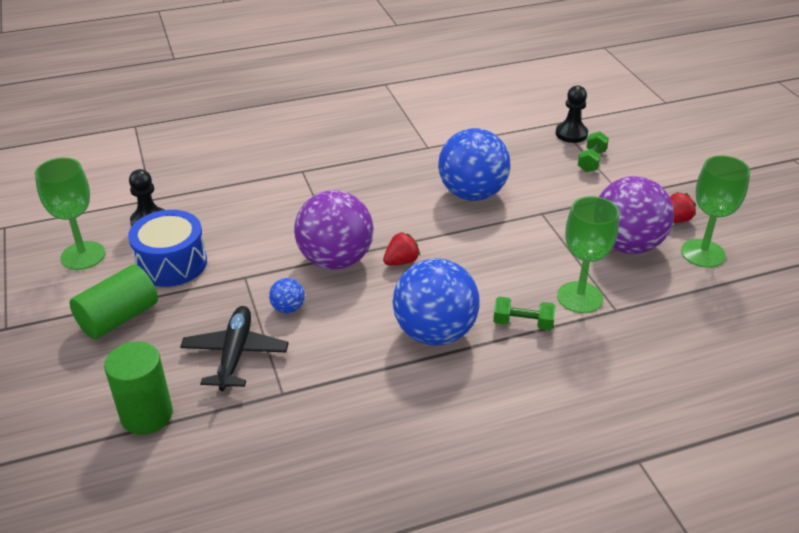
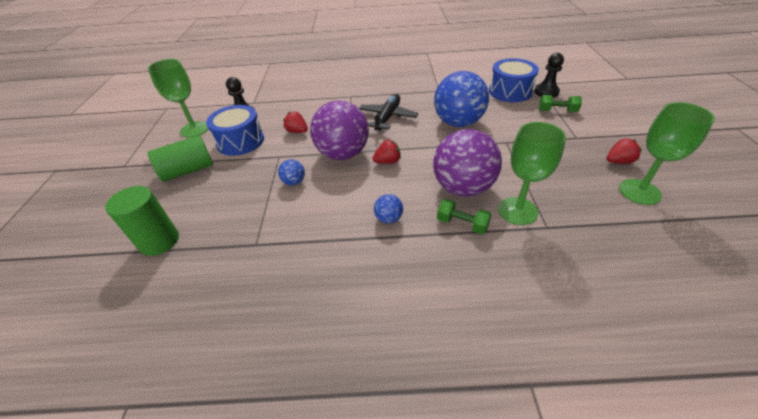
camera: 20 degrees right, 5 degrees up
black plane [180,306,289,391] -> black plane moved to [359,94,418,131]
blue ball [392,258,480,345] -> blue ball [374,194,403,224], size x0.43
green dumbbell [578,131,609,172] -> green dumbbell turned 60 degrees clockwise [539,95,582,112]
purple ball [599,176,674,254] -> purple ball moved to [433,129,502,196]
none -> red strawberry [283,112,308,133]
none -> blue drum [489,58,539,102]

